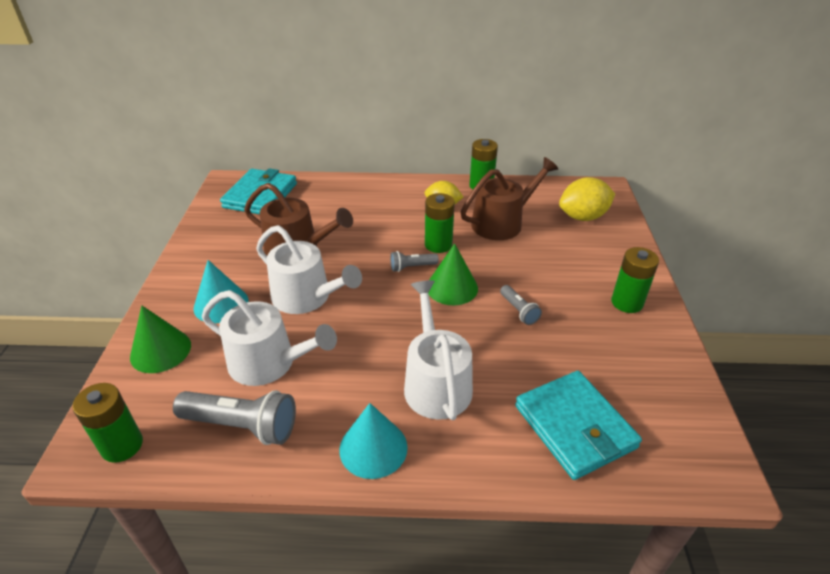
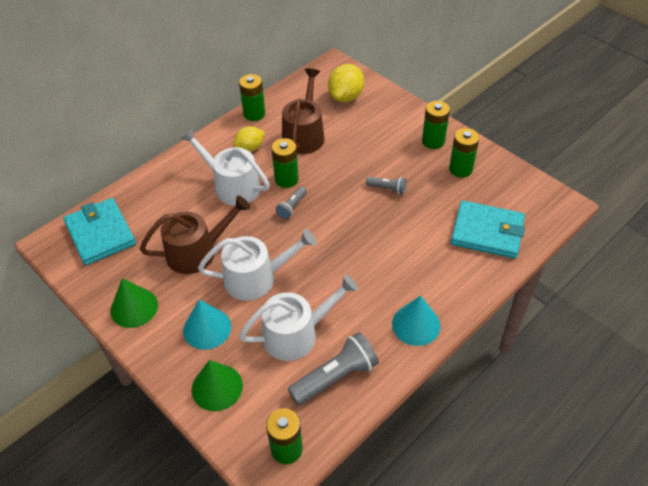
camera: 45 degrees left, 10 degrees up
white watering can [404,280,473,420] -> white watering can moved to [181,128,270,206]
green cone [428,243,478,305] -> green cone moved to [110,278,158,328]
none -> green battery [449,128,480,177]

